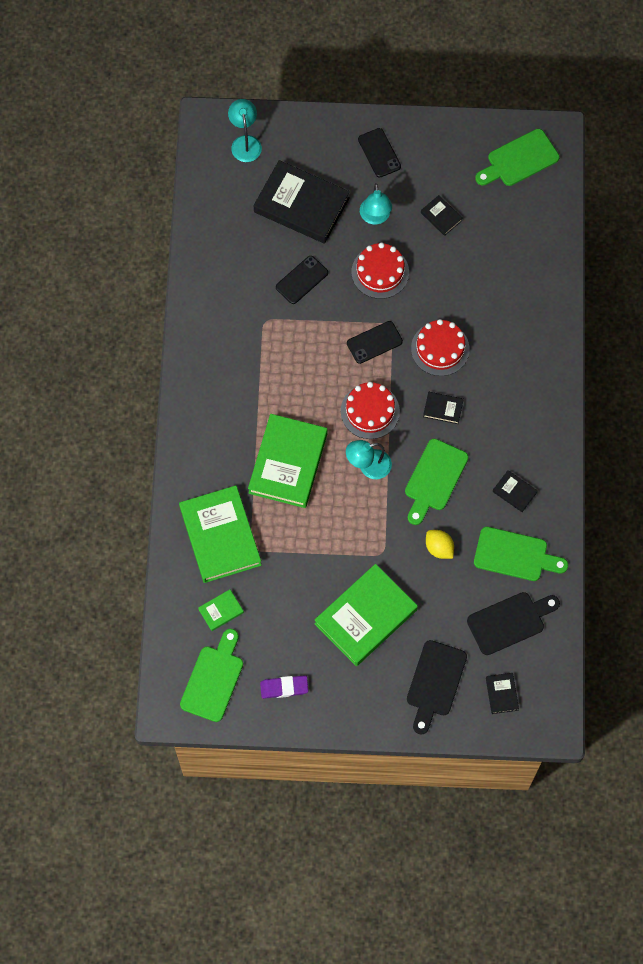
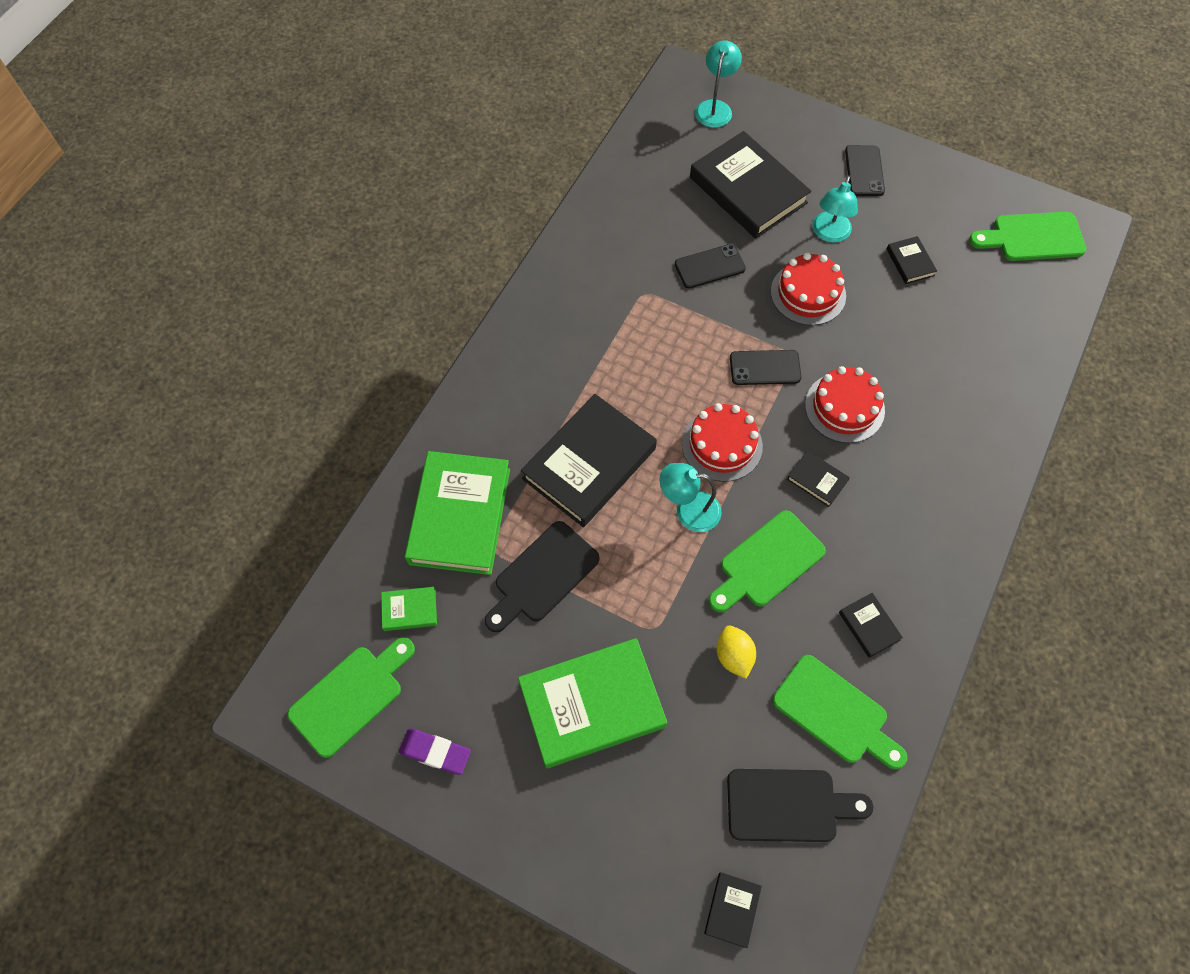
camera: 25 degrees right, 5 degrees down
green book [248,414,327,508] -> black book [521,394,657,527]
black cutting board [407,640,467,734] -> black cutting board moved to [485,521,600,633]

